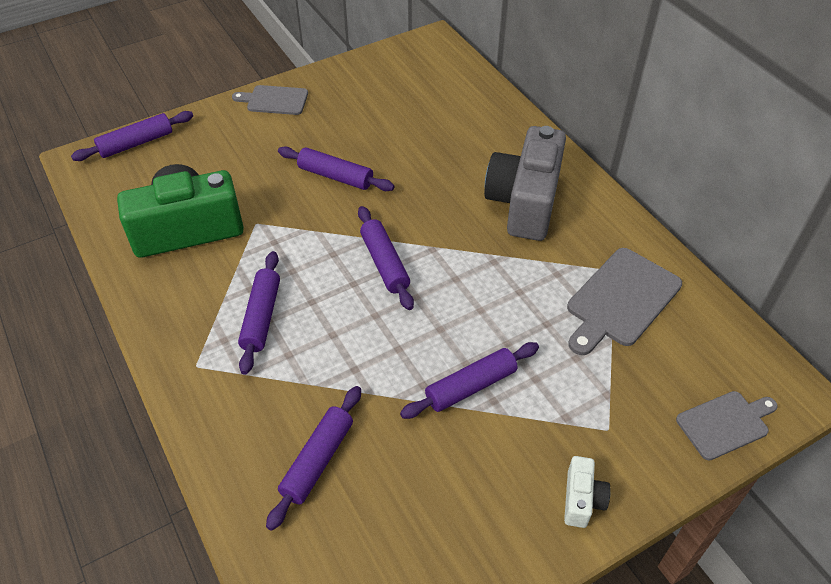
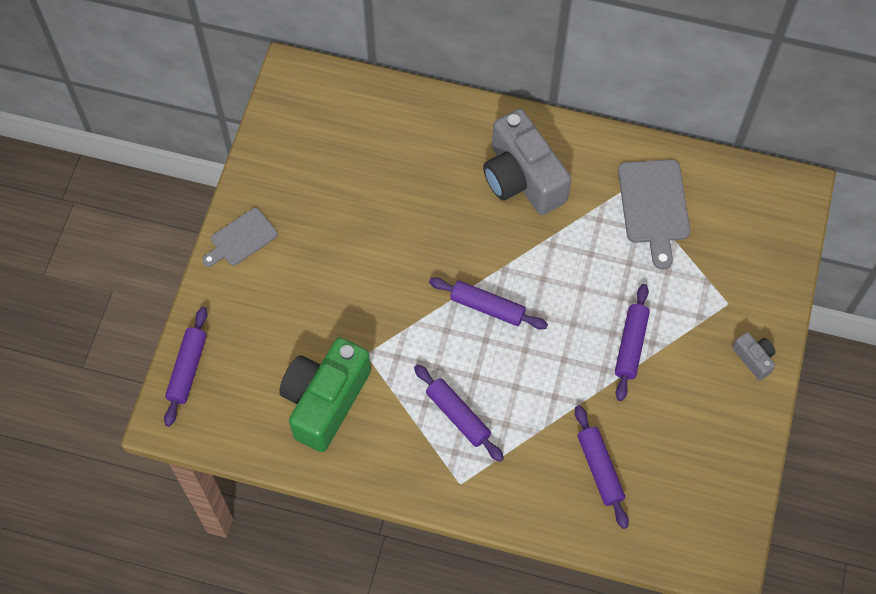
camera: 45 degrees left, 15 degrees up
purple rolling pin [278,146,395,191] -> none
white camera [564,456,610,528] -> grey camera [732,332,776,381]
grey cutting board [676,391,778,461] -> none

